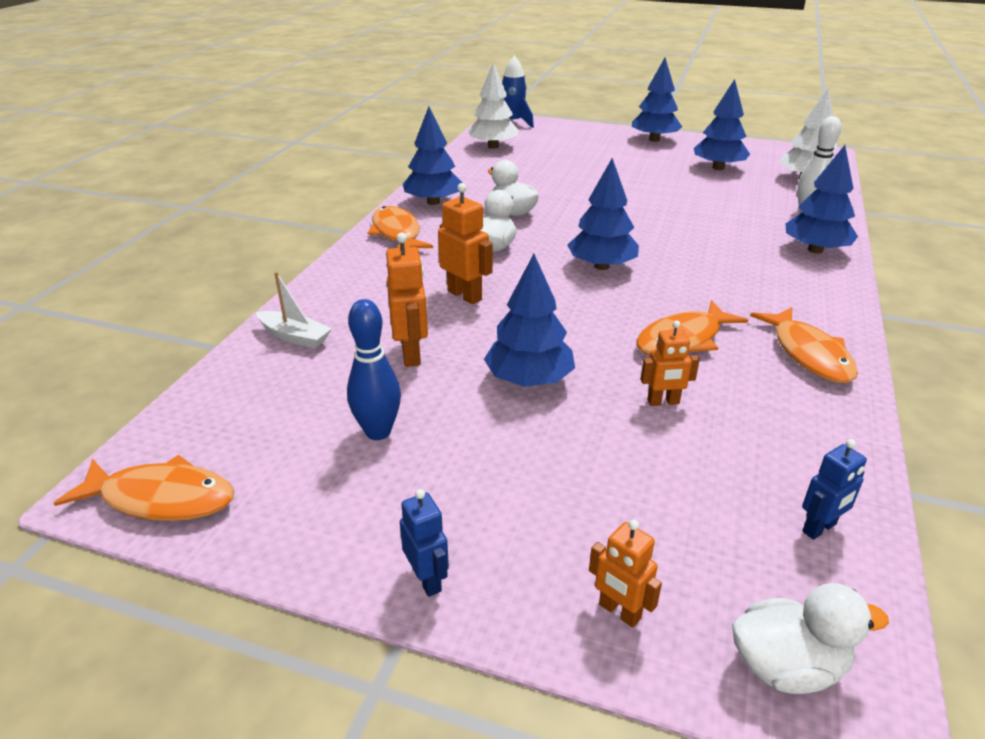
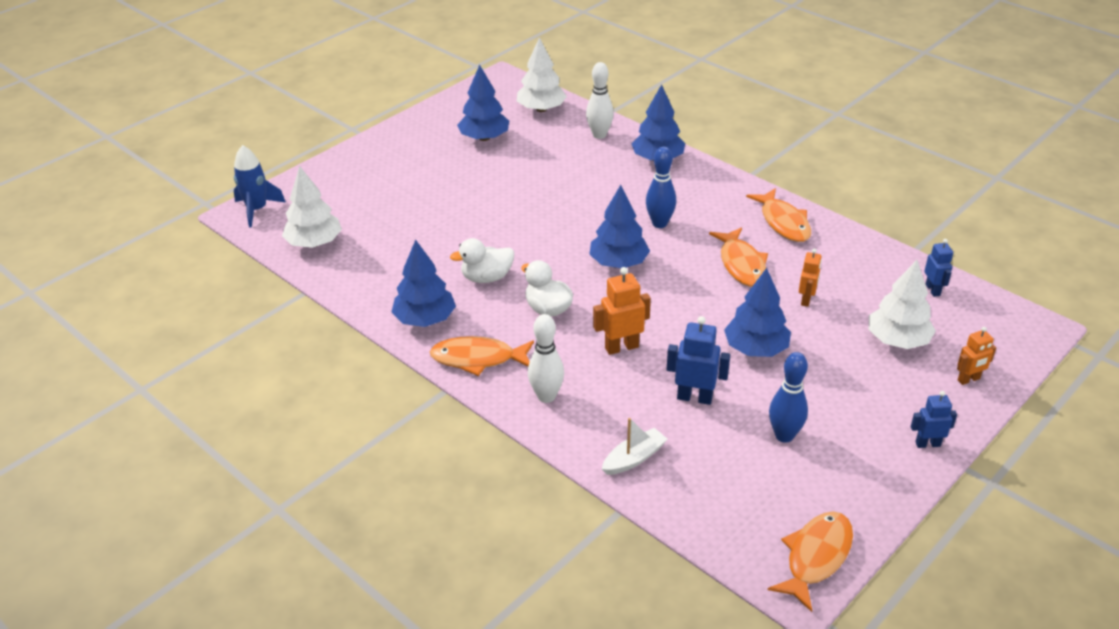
camera: 65 degrees left, 5 degrees up
orange robot [386,232,428,367] -> blue robot [667,316,730,405]
blue tree [632,58,682,142] -> none
white duck [732,583,889,694] -> none
orange fish [750,307,858,383] -> orange fish turned 60 degrees clockwise [746,188,811,242]
none -> white bowling pin [528,314,564,403]
none -> blue bowling pin [646,147,676,228]
none -> white tree [869,260,936,349]

